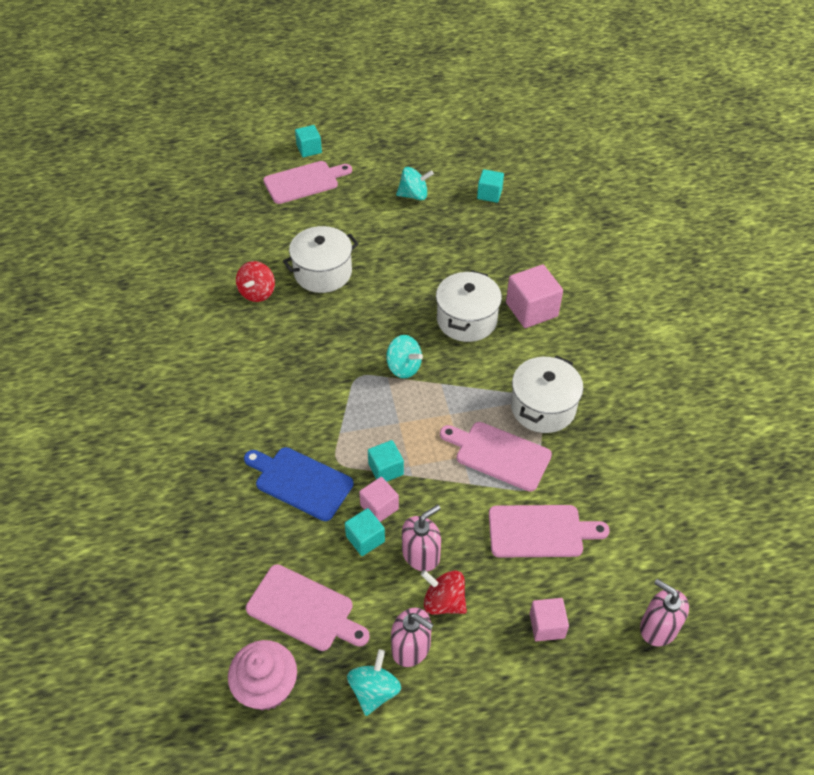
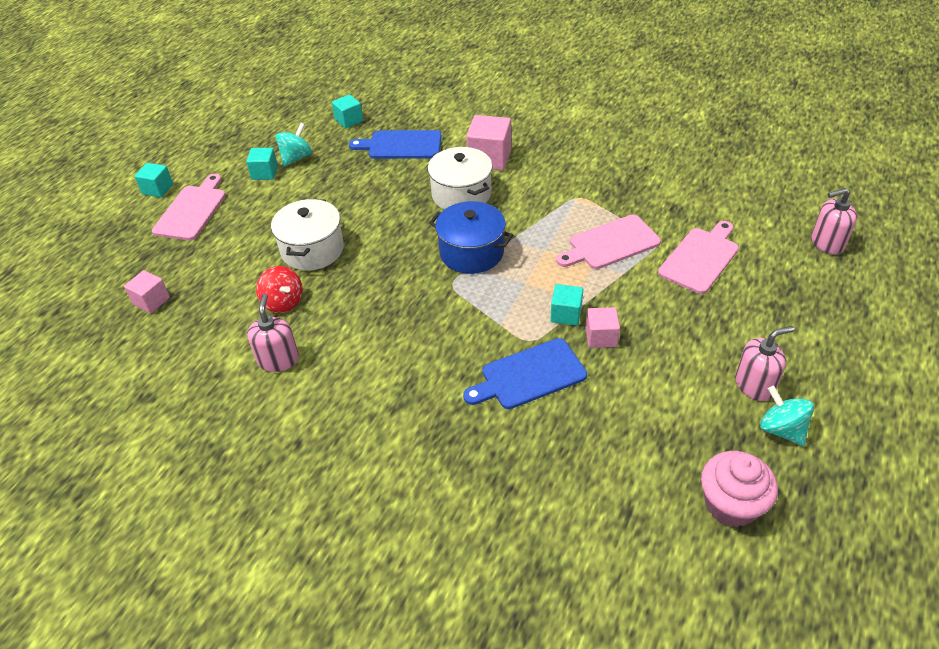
camera: 50 degrees left, 5 degrees down
pink cutting board [246,564,370,651] -> none
turquoise cube [345,508,385,556] -> turquoise cube moved to [246,148,278,180]
turquoise spinning top [386,335,423,379] -> blue pot [429,201,513,274]
pink soap dispenser [402,505,441,571] -> pink soap dispenser moved to [247,294,299,372]
red spinning top [421,570,467,615] -> none
white pot [511,356,583,433] -> none
pink cube [530,598,569,641] -> pink cube moved to [124,270,170,313]
none -> blue cutting board [349,130,441,159]

